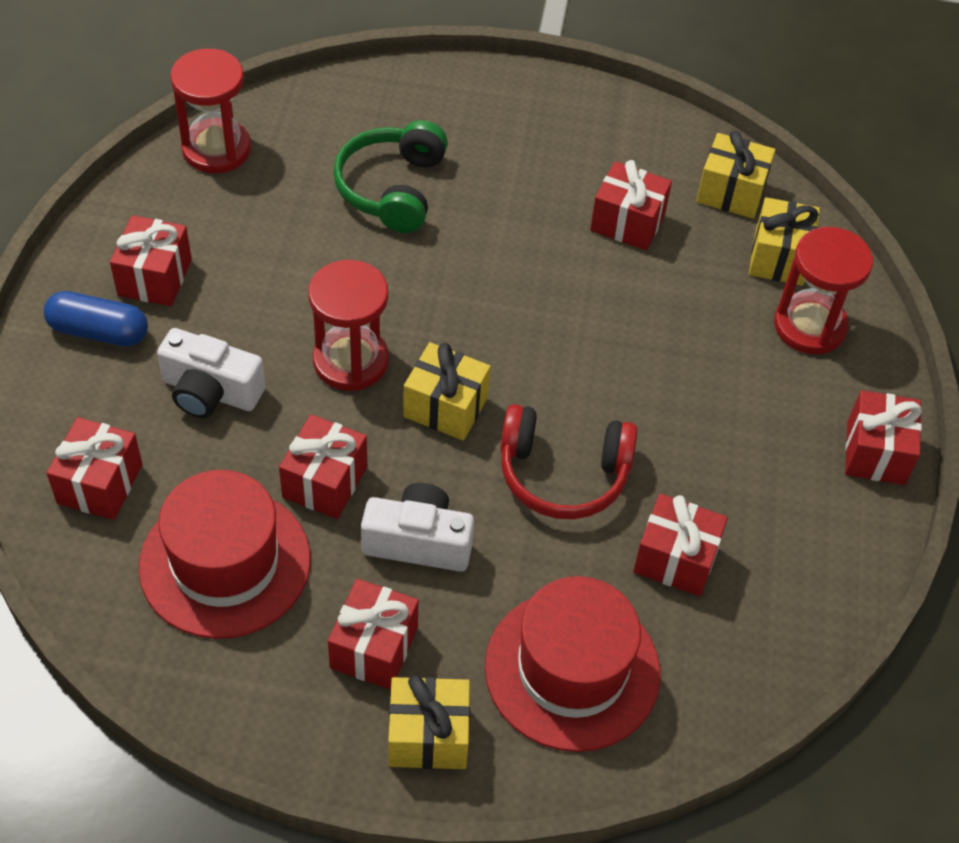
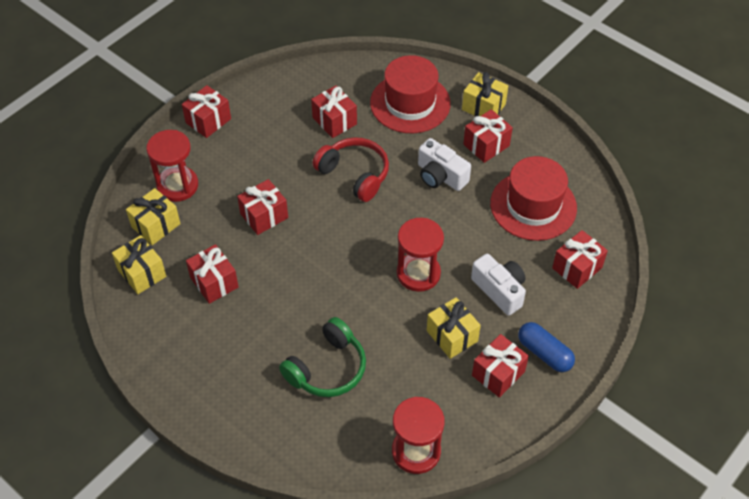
camera: 145 degrees left, 0 degrees up
red gift [279,414,367,519] -> red gift moved to [237,179,288,235]
yellow gift [403,342,491,441] -> yellow gift moved to [427,297,481,359]

